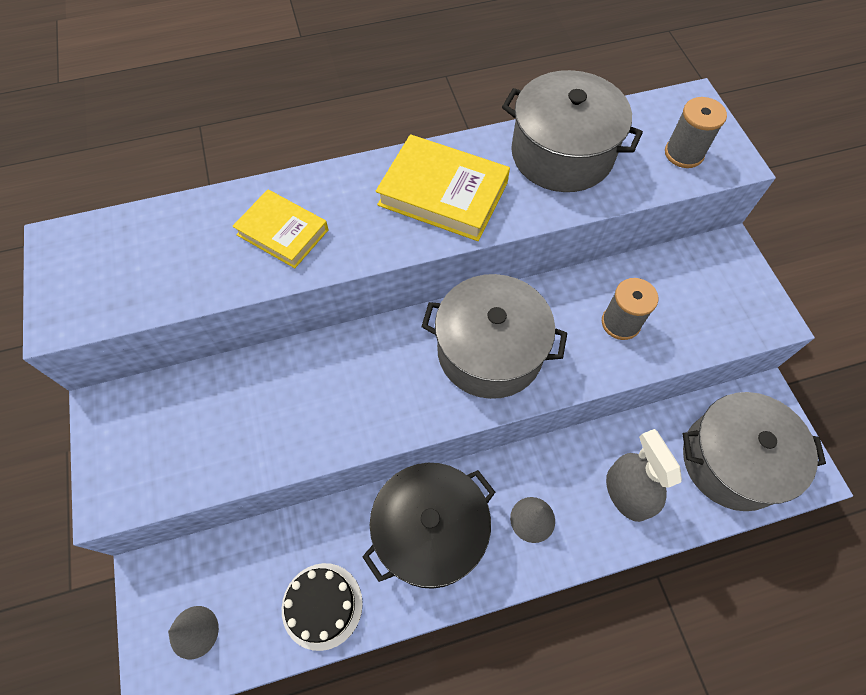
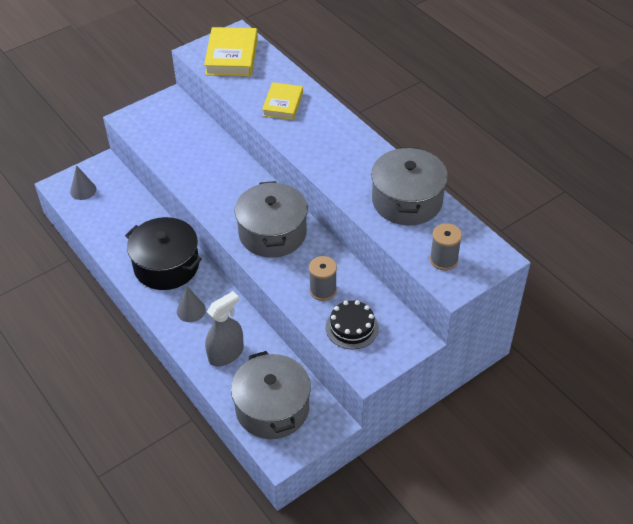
camera: 70 degrees right, 15 degrees down
black cake [282,563,363,651] -> black cake moved to [326,300,379,349]
yellow book [376,134,510,241] -> yellow book moved to [204,27,258,76]

